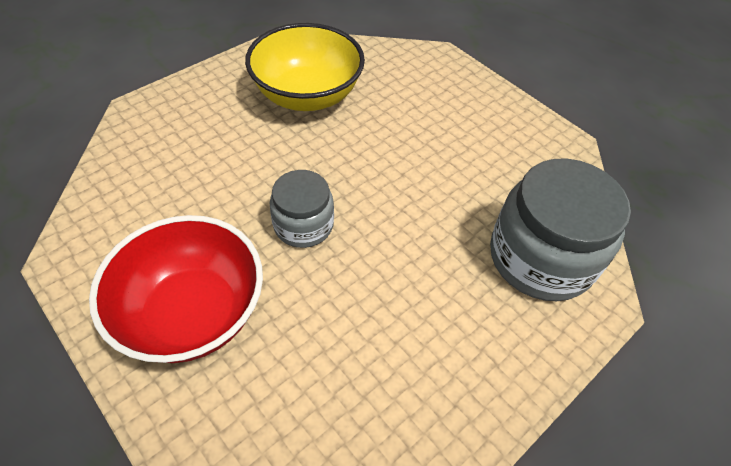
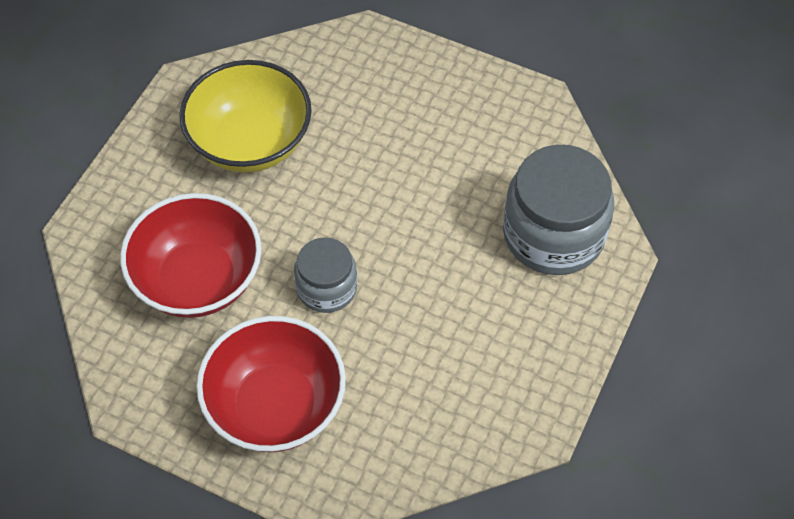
camera: 20 degrees left, 5 degrees up
none -> red bowl [120,193,261,318]

